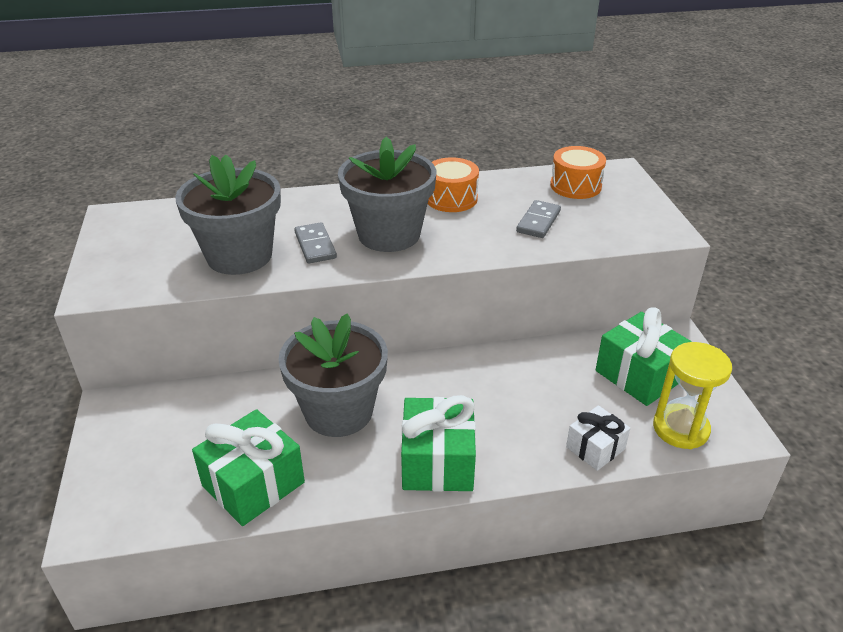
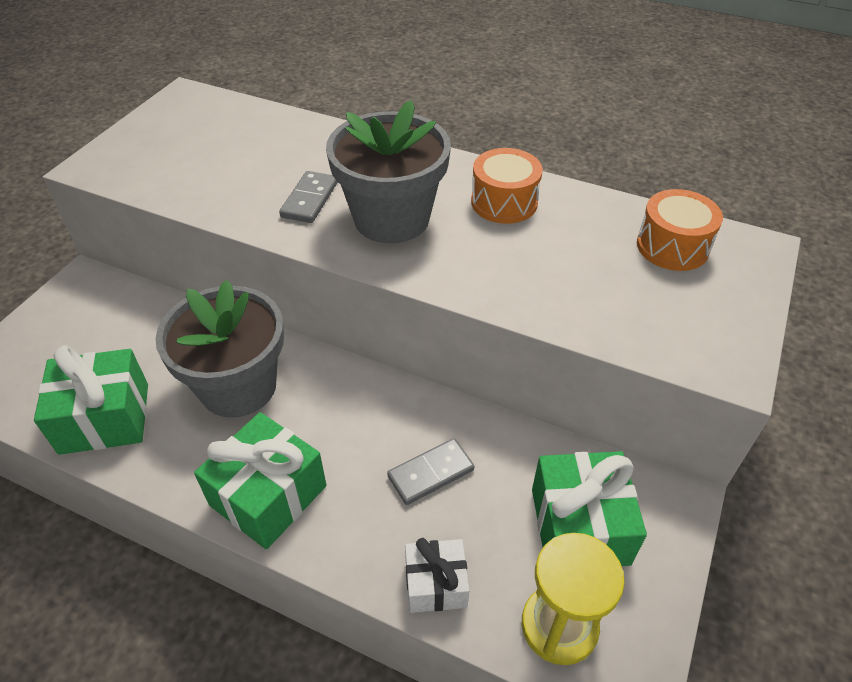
camera: 35 degrees right, 10 degrees up
grey flower pot [175,155,281,275] -> none
grey domino [516,200,561,238] -> grey domino moved to [387,438,474,505]

